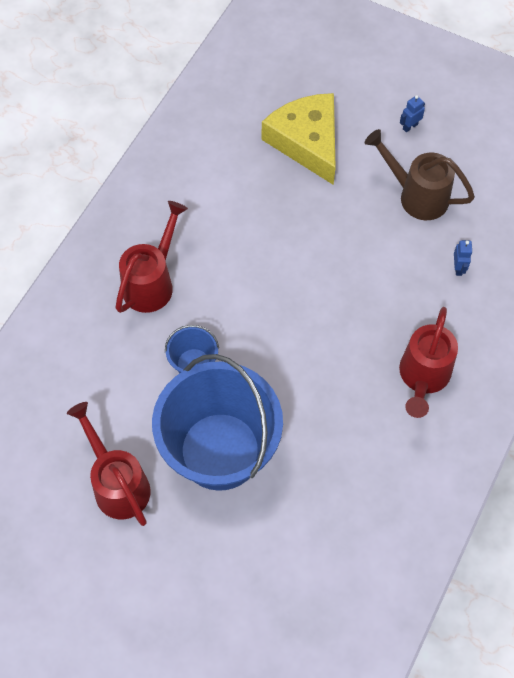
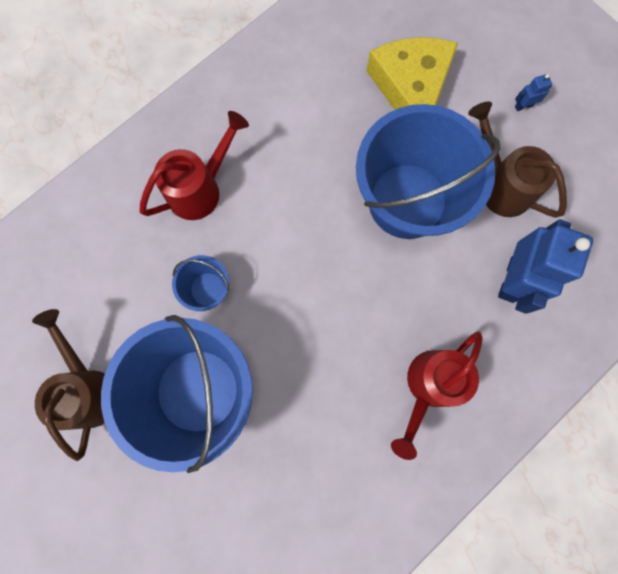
camera: 20 degrees right, 15 degrees up
red watering can [67,402,151,526] -> brown watering can [32,309,105,461]
blue robot [454,240,473,276] -> blue robot [498,219,593,314], size x2.46
none -> blue bucket [356,104,500,239]

